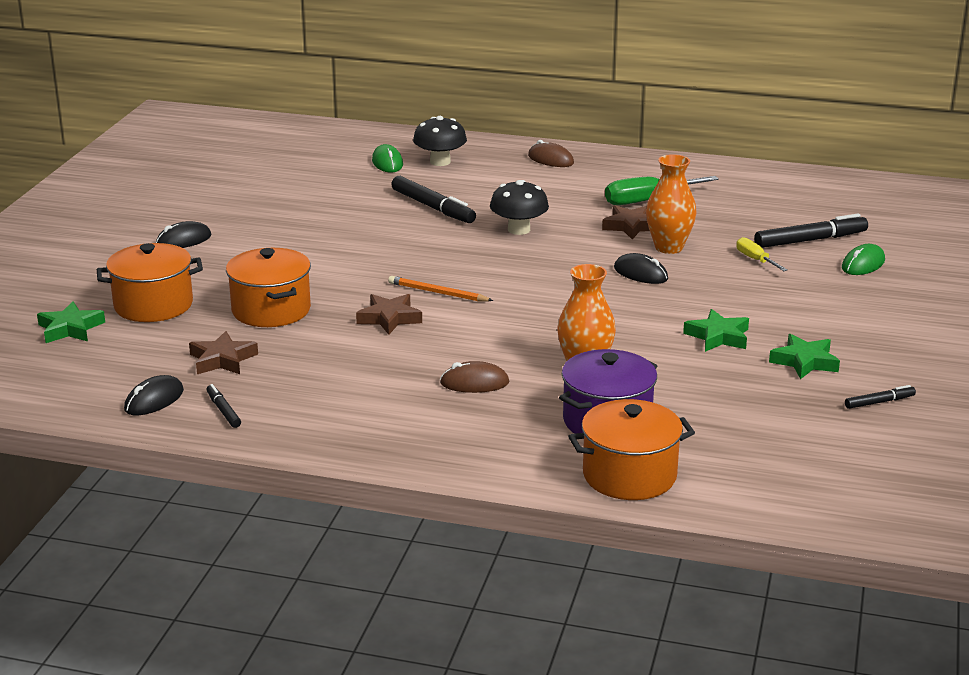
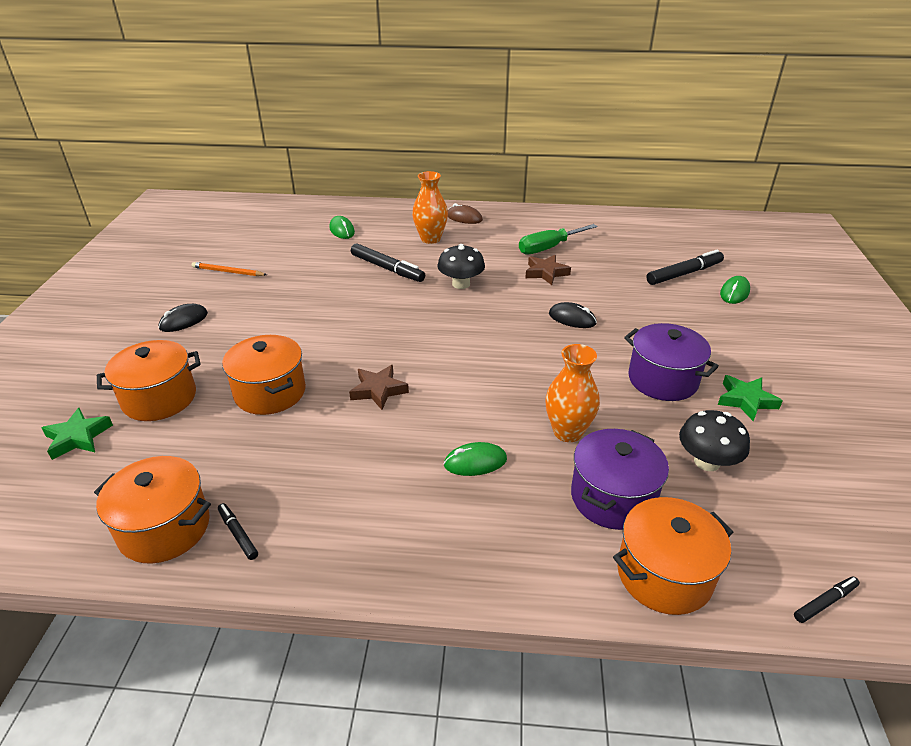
camera: 10 degrees left, 10 degrees up
black mouse [124,375,184,415] -> orange pot [94,456,211,564]
brown star [189,331,258,374] -> none
orange pencil [388,276,493,302] -> orange pencil moved to [192,262,267,276]
black mushroom [413,116,467,166] -> black mushroom moved to [679,410,750,471]
brown mouse [440,361,509,393] -> green mouse [444,442,507,476]
orange vase [646,154,696,254] -> orange vase moved to [412,171,448,244]
green star [683,309,749,352] -> purple pot [624,323,719,401]
yellow screwdriver [736,237,787,271] -> none
black marker [845,385,916,409] -> black marker moved to [794,576,860,623]

